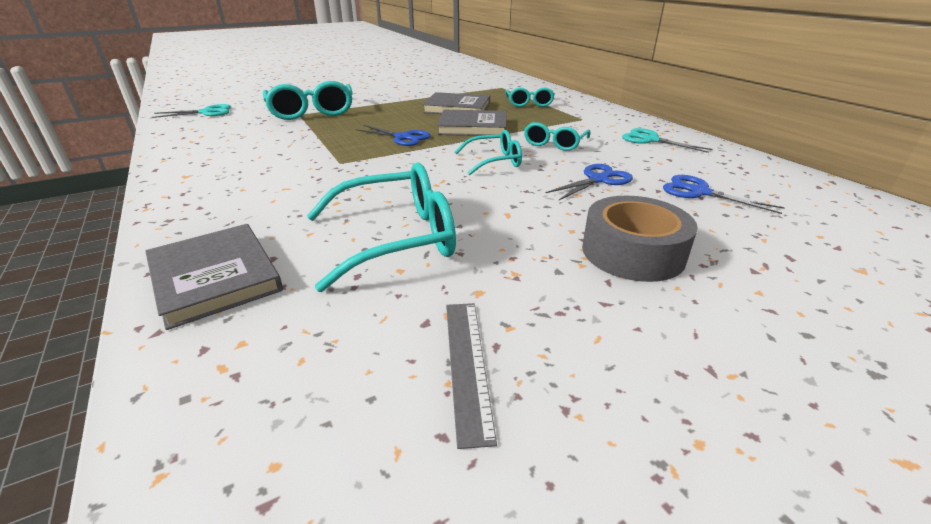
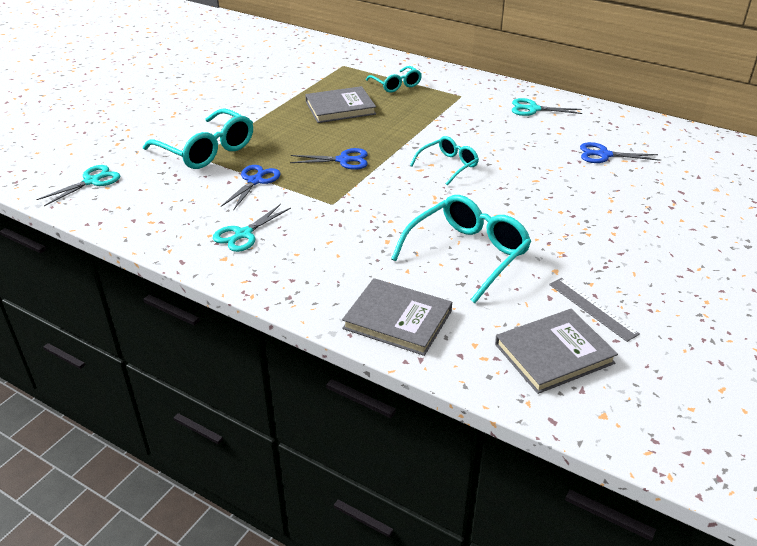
camera: 30 degrees left, 5 degrees up
grey book [437,110,506,136] -> grey book moved to [495,309,618,394]
turquoise glasses [524,122,591,151] -> none
blue scissors [546,164,633,200] -> blue scissors moved to [221,165,281,211]
grey tape [582,196,698,282] -> none
none -> turquoise scissors [213,204,291,252]

